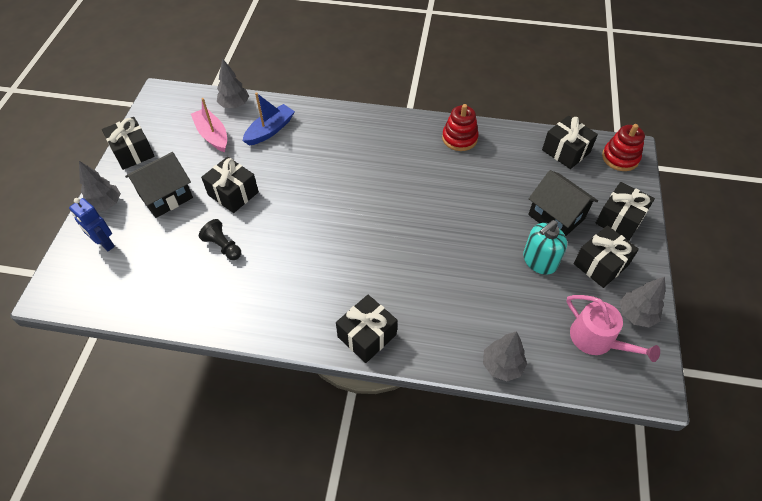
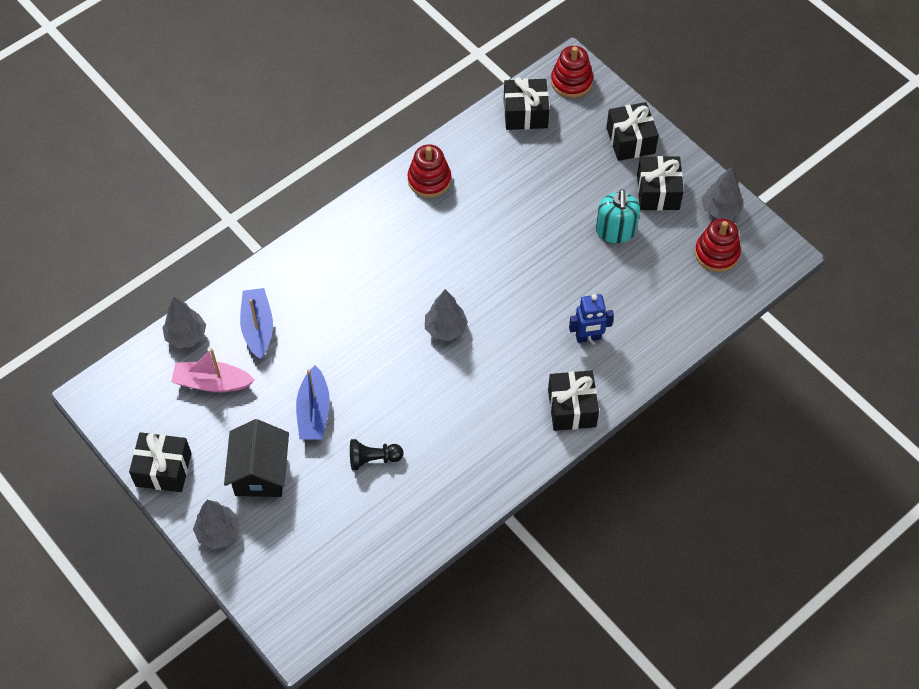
camera: 50 degrees left, 5 degrees up
blue robot [69,198,115,251] -> blue robot moved to [569,294,614,343]
black gift [201,157,259,213] -> blue boat [296,365,330,439]
grey tree [483,331,527,382] -> grey tree moved to [425,289,468,341]
black house [528,170,598,236] -> none
pink watering can [567,295,660,362] -> red stacking toy [695,218,741,272]

